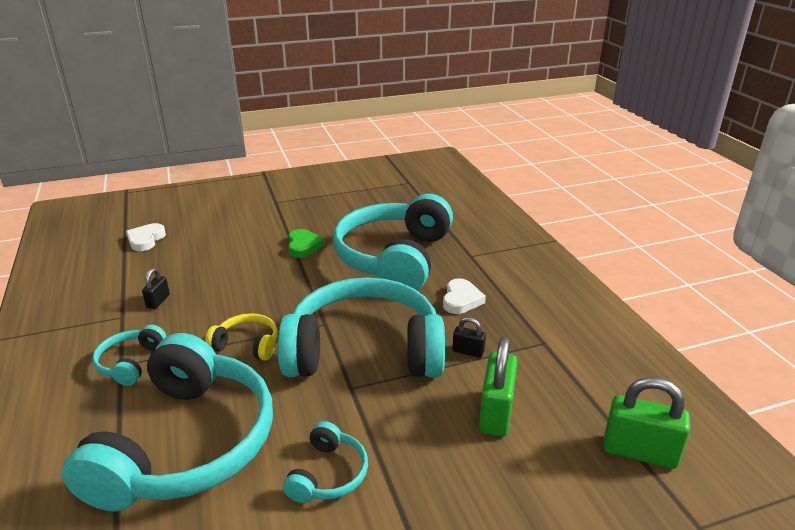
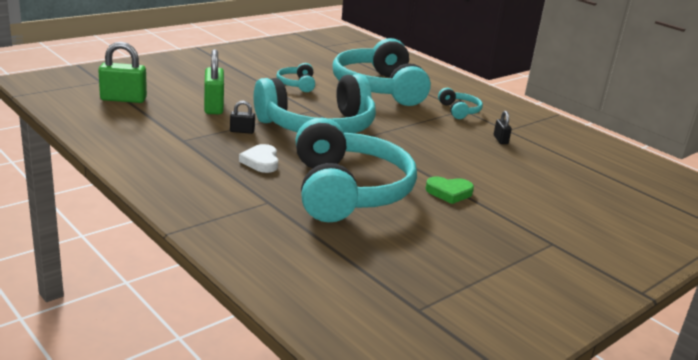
camera: 155 degrees right, 5 degrees down
white heart [126,223,166,251] -> none
yellow headphones [205,313,278,361] -> none
green heart [288,229,325,258] -> green heart turned 60 degrees counterclockwise [426,176,474,204]

